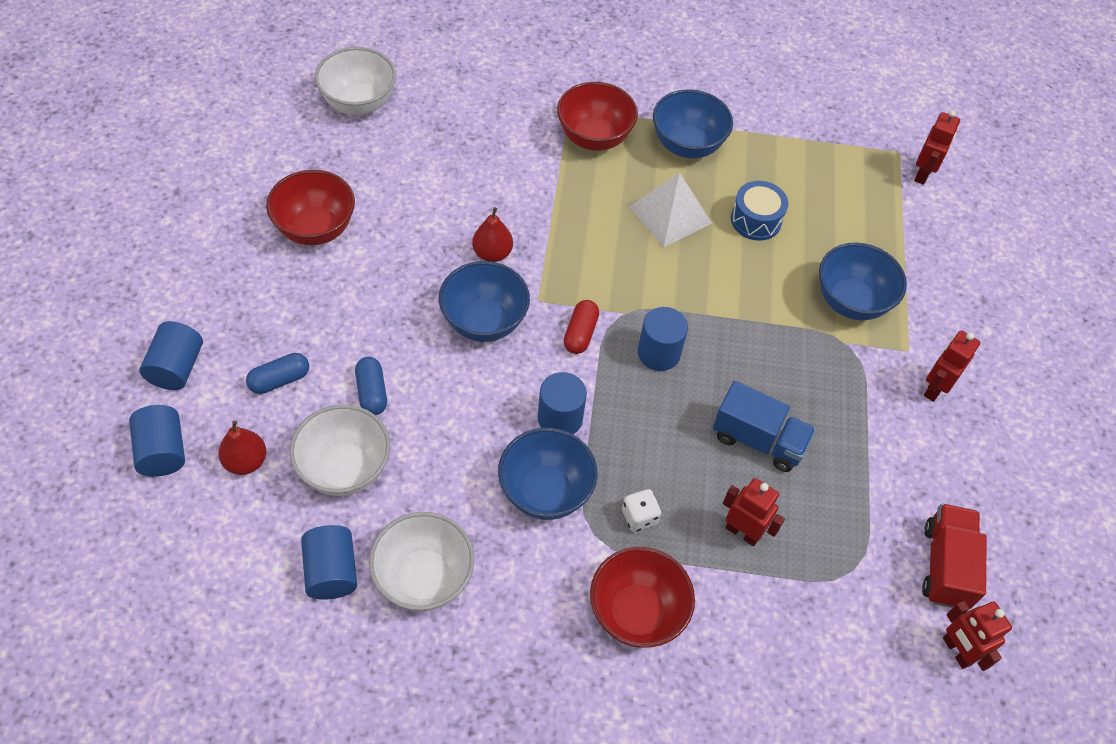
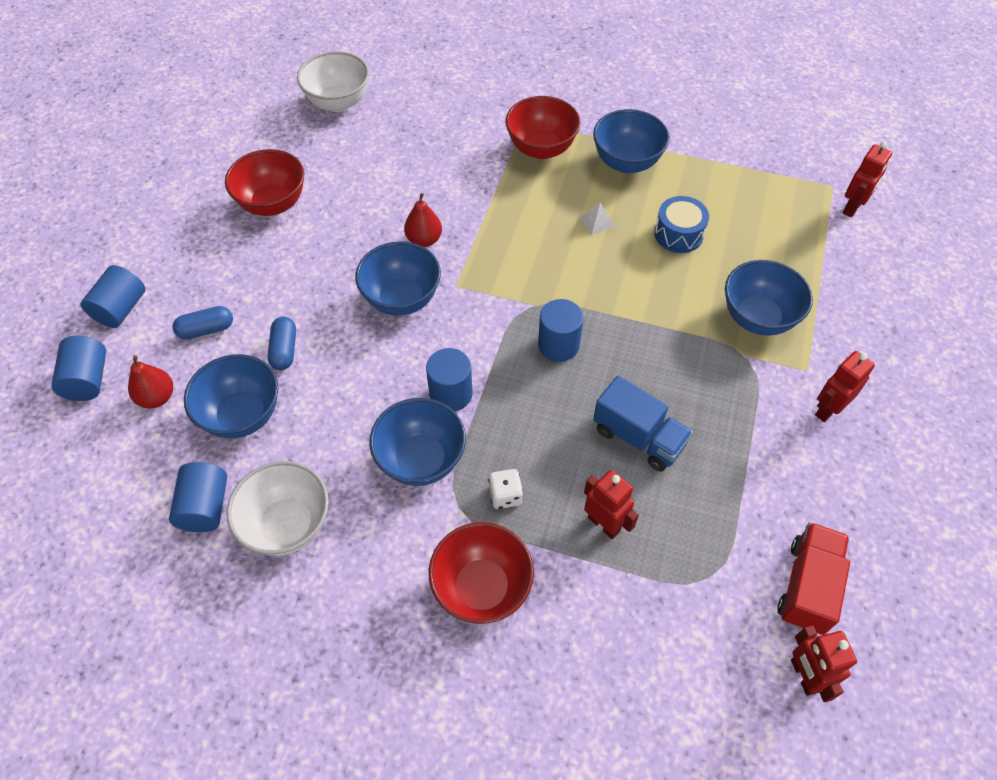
camera: 15 degrees right, 0 degrees up
white bowl [289,405,390,496] -> blue bowl [184,354,278,438]
red capsule [564,300,599,354] -> none
white pyramid [629,173,712,248] -> white pyramid [580,203,615,235], size x0.46

